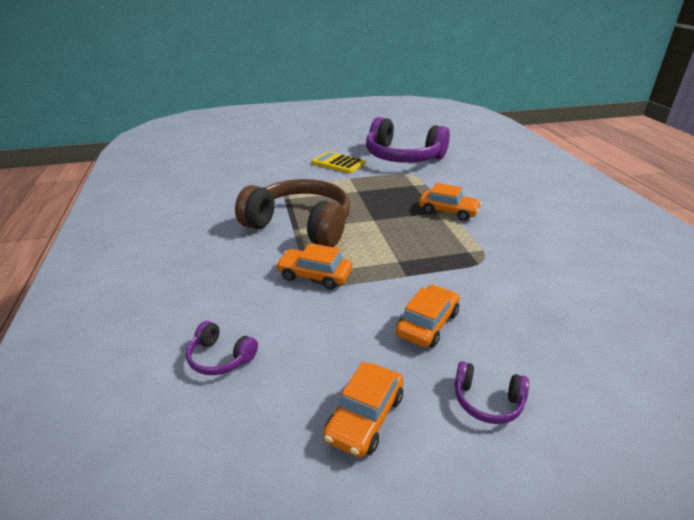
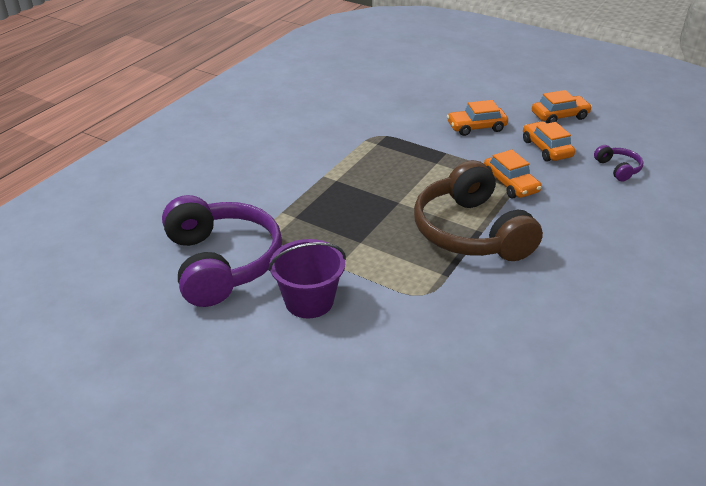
camera: 135 degrees left, 5 degrees up
yellow calculator [312,151,365,173] -> purple bucket [268,239,346,318]
orange car [419,183,482,221] -> orange car moved to [523,121,575,161]
purple headphones [454,361,529,424] -> none

